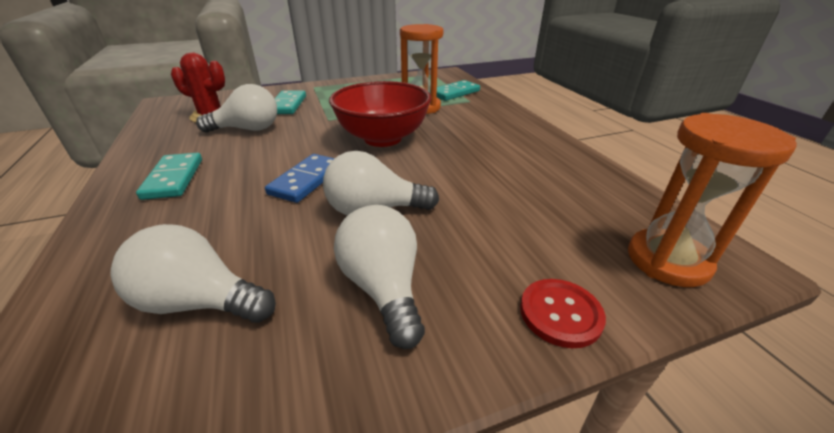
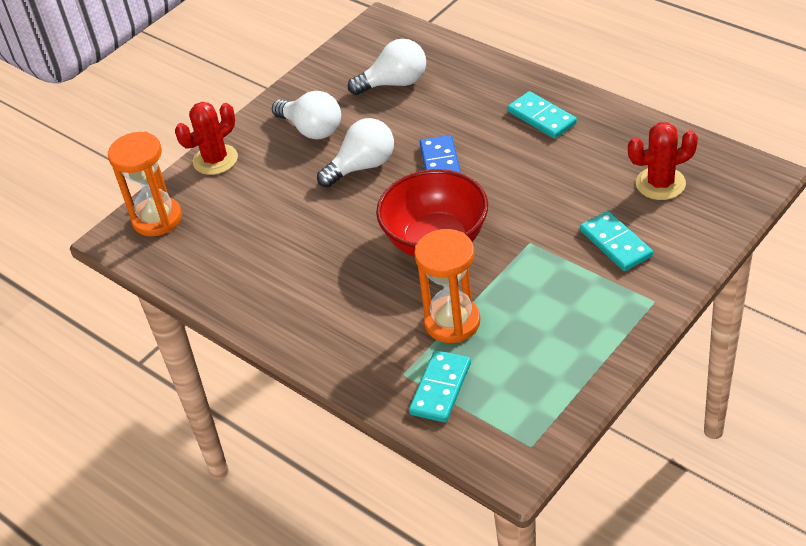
camera: 155 degrees right, 10 degrees up
white light bulb [196,84,277,133] -> none
red button [520,279,606,348] -> red cactus [175,102,238,175]

